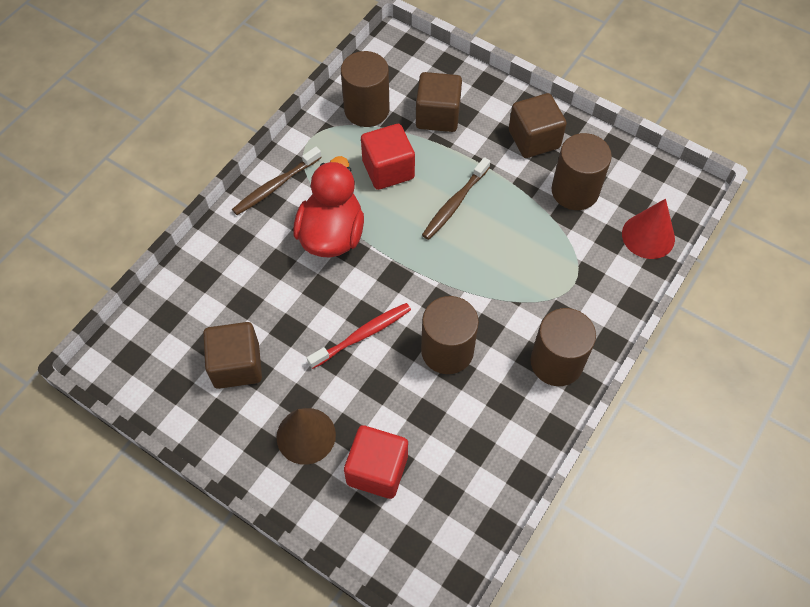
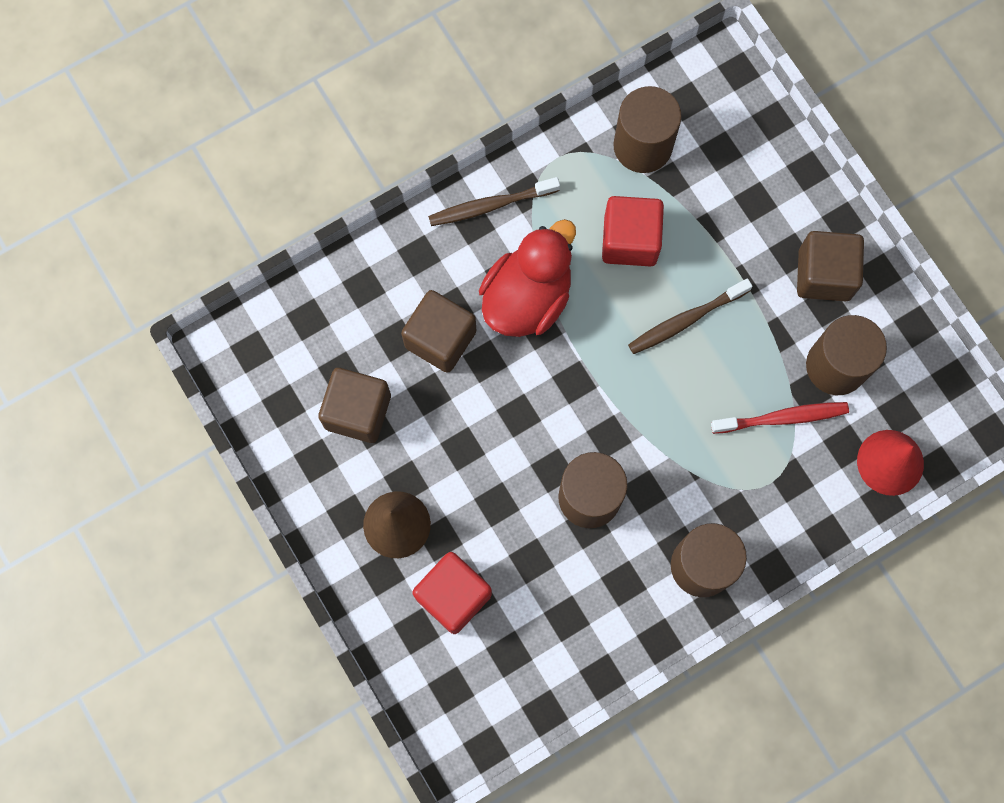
camera: 25 degrees right, 15 degrees up
red toothbrush [307,303,411,369] -> red toothbrush moved to [711,402,849,434]
brown cube [416,72,462,132] -> brown cube moved to [401,290,476,373]

